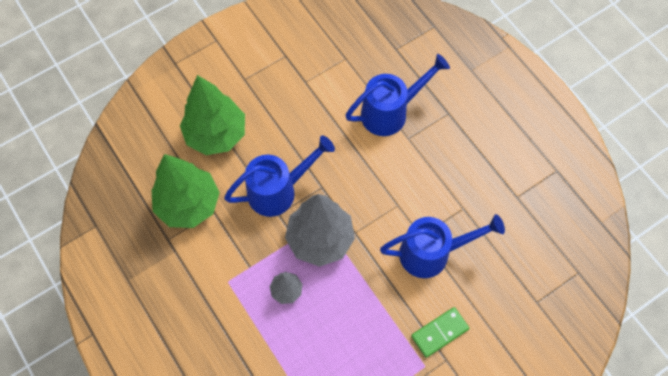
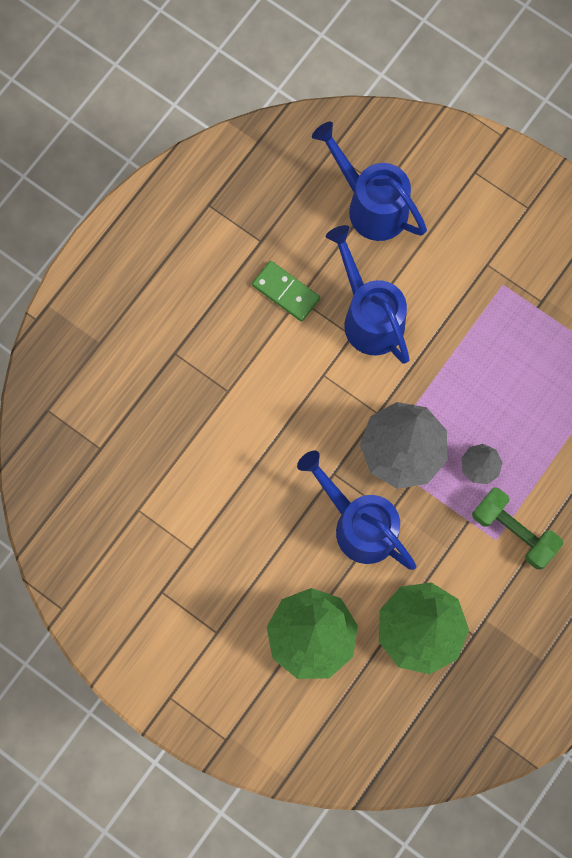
camera: 110 degrees left, 10 degrees up
blue watering can [345,54,450,136] -> blue watering can moved to [312,122,427,241]
green domino [411,307,470,358] -> green domino moved to [252,261,320,322]
none -> green dumbbell [472,488,563,569]

